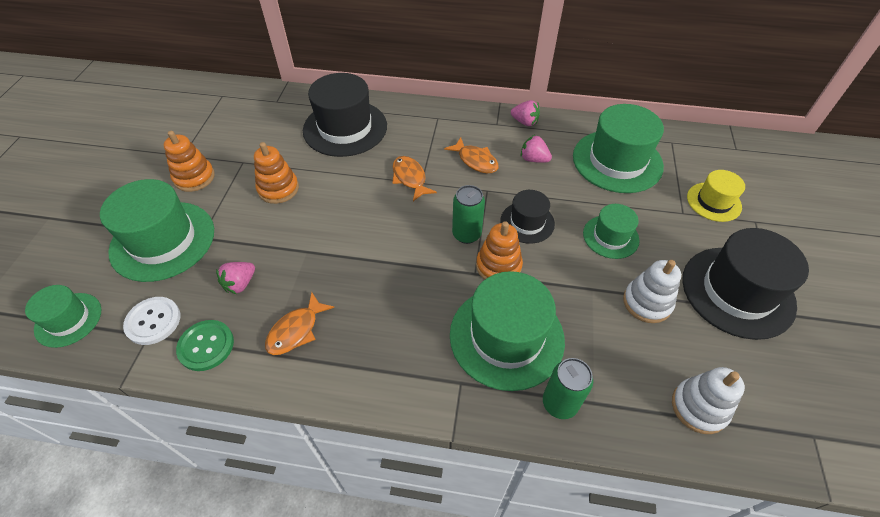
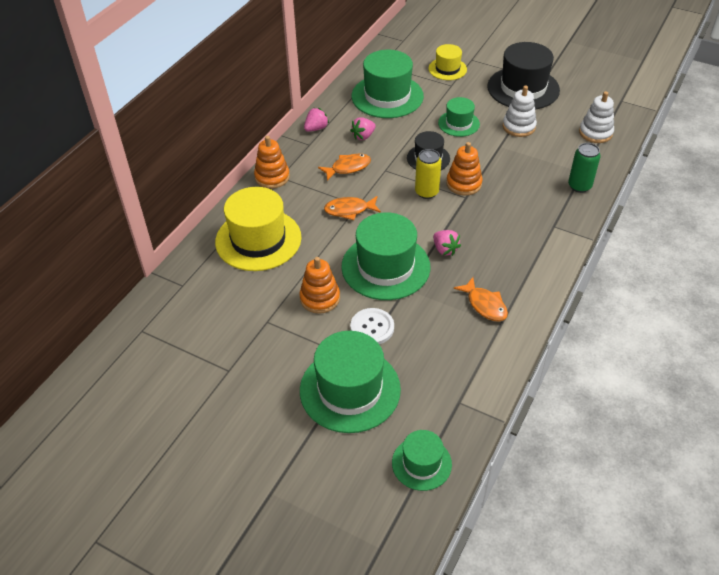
camera: 70 degrees left, 5 degrees down
white button [123,297,181,345] -> white button moved to [350,308,394,344]
orange stacking toy [164,131,215,192] -> orange stacking toy moved to [254,136,290,189]
green button [176,320,234,371] -> none
pink strawberry [216,262,255,294] -> pink strawberry moved to [433,230,461,256]
black hat [303,73,387,157] -> yellow hat [215,187,302,271]
green hat [450,271,565,391] -> green hat moved to [341,212,430,300]
green can [452,185,485,244] -> yellow can [415,149,441,199]

